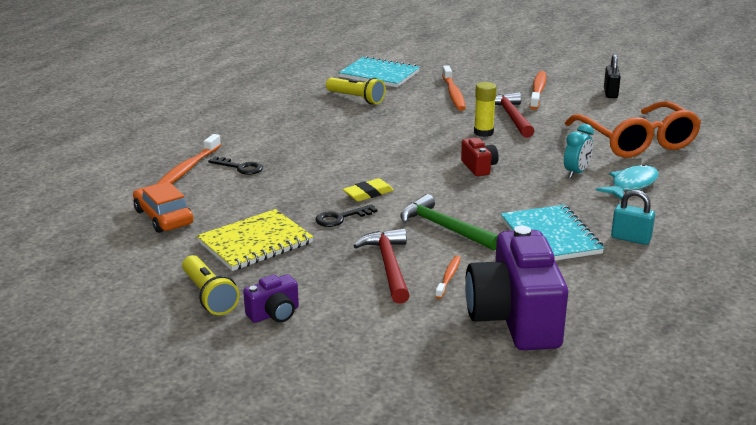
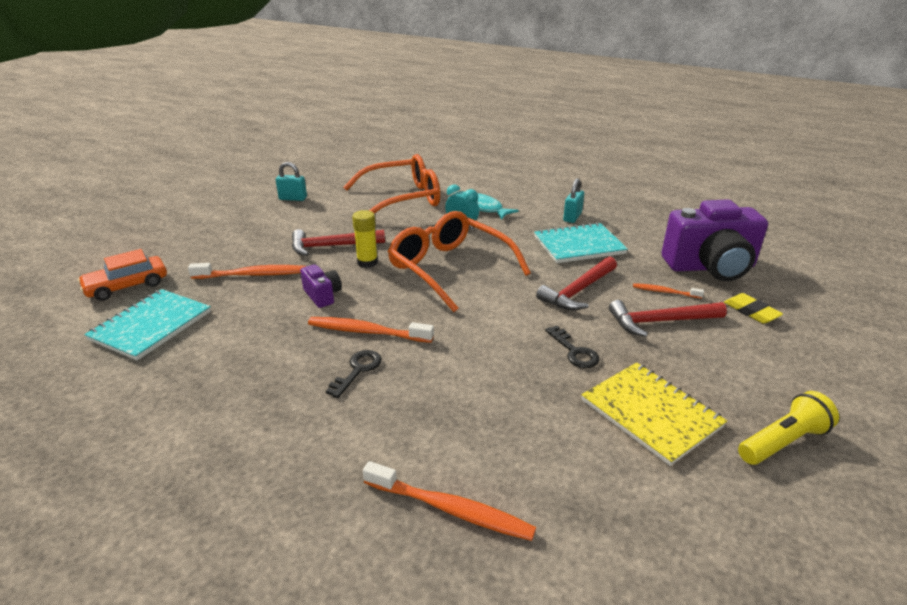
camera: 90 degrees left, 5 degrees up
orange car [133,182,193,233] -> orange car moved to [78,249,167,301]
black key [208,156,263,175] -> black key moved to [326,350,382,398]
purple camera [243,274,299,323] -> purple camera moved to [300,264,342,308]
yellow flashlight [326,78,385,104] -> none
yellow eraser [343,178,394,202] -> yellow eraser moved to [724,293,783,324]
green hammer [400,194,498,251] -> red hammer [536,256,617,310]
red camera [461,138,499,176] -> orange glasses [388,211,531,312]
orange toothbrush [530,71,546,110] -> orange toothbrush moved to [308,317,434,343]
black padlock [604,54,621,98] -> turquoise padlock [276,162,307,201]

